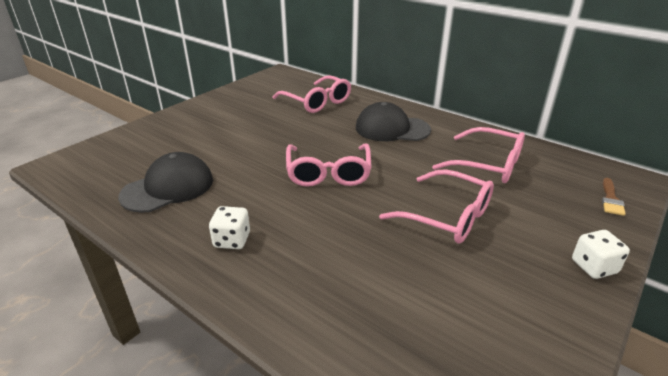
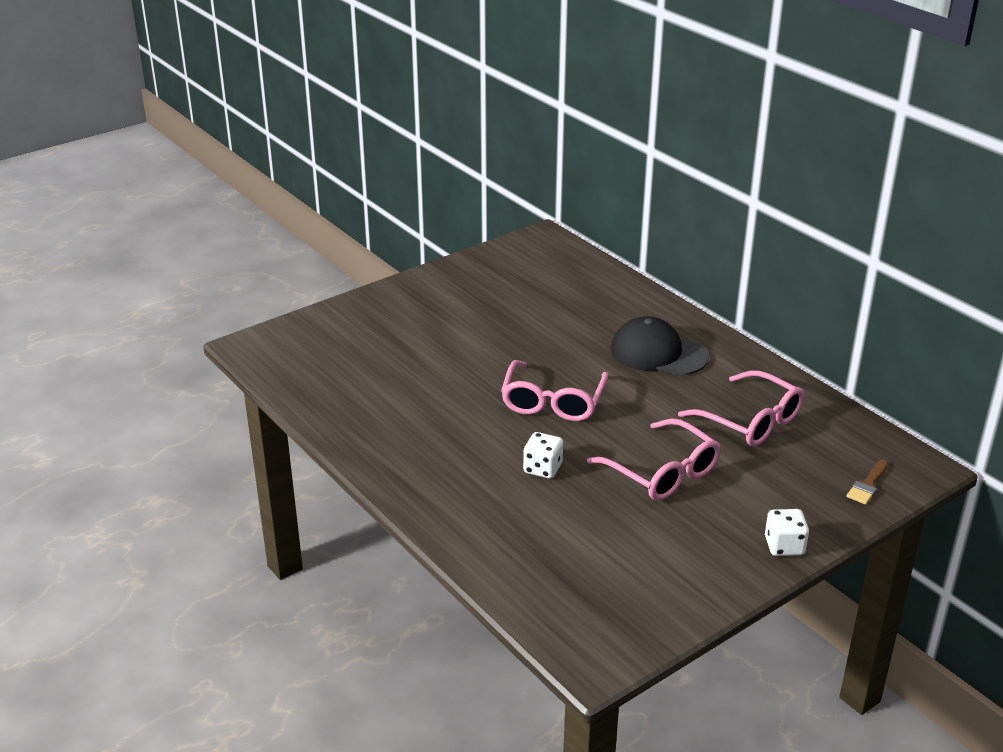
camera: 15 degrees right, 0 degrees up
black cap [118,152,213,213] -> none
white dice [209,206,250,249] -> white dice moved to [523,432,563,479]
pink glasses [273,75,351,113] -> none

